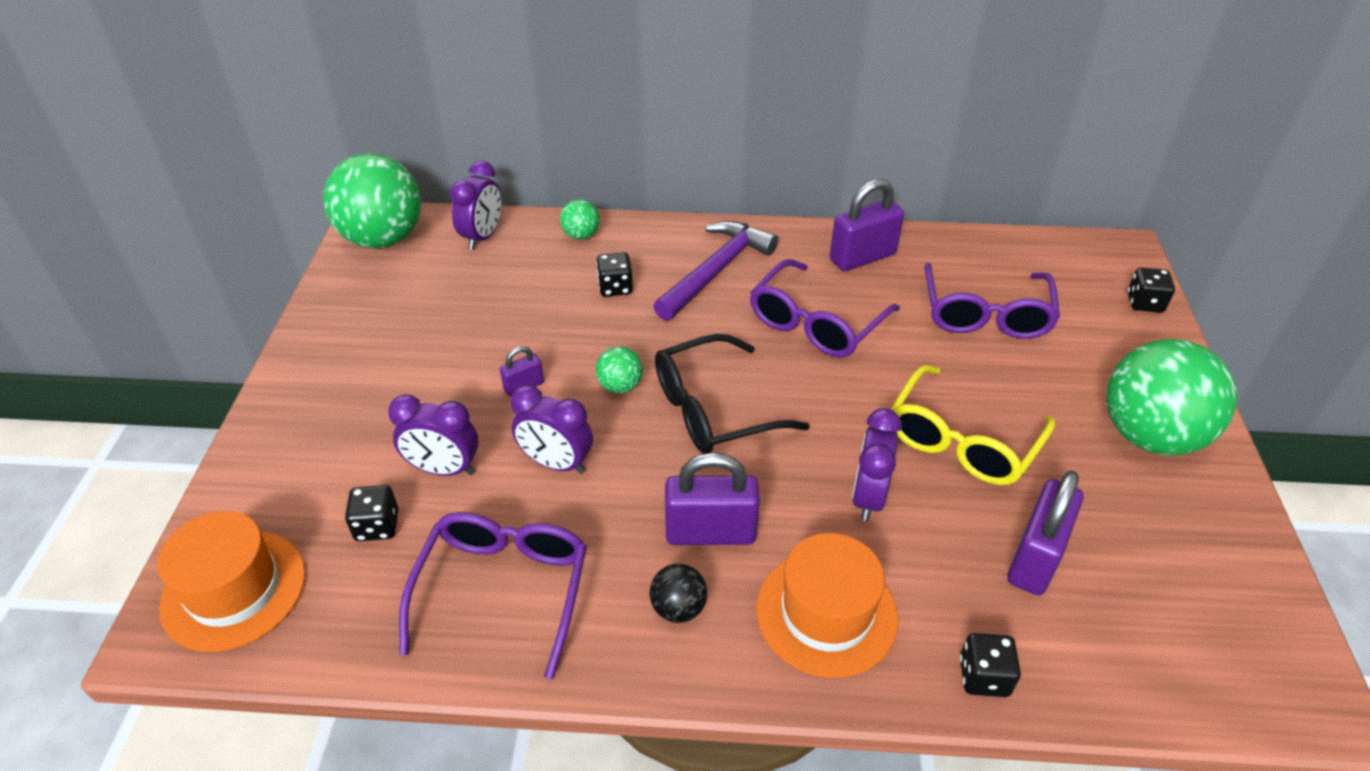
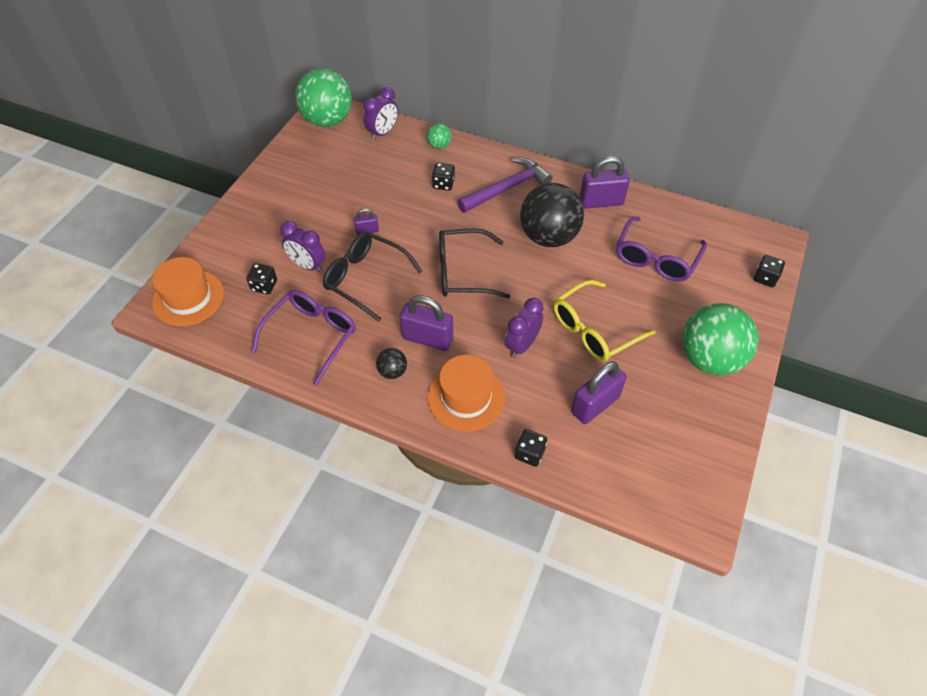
camera: 20 degrees right, 10 degrees up
purple clock [511,385,593,474] -> black glasses [323,232,422,322]
green ball [596,346,643,393] -> none
purple glasses [750,259,900,358] -> black ball [520,183,584,247]

